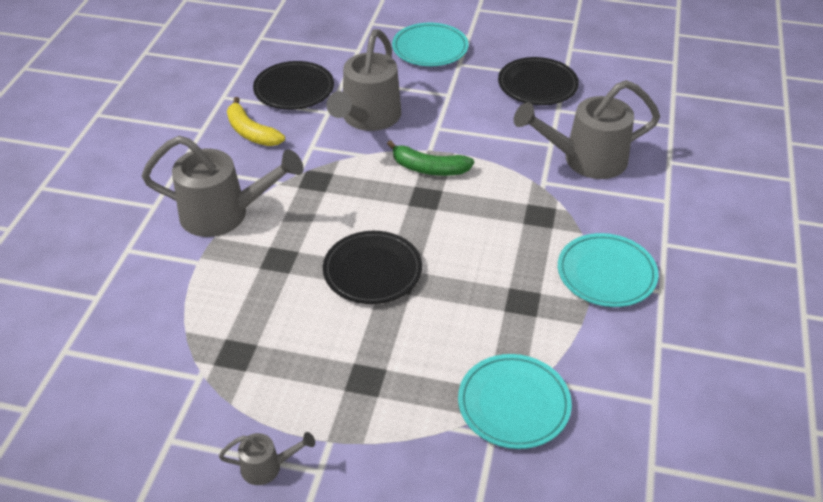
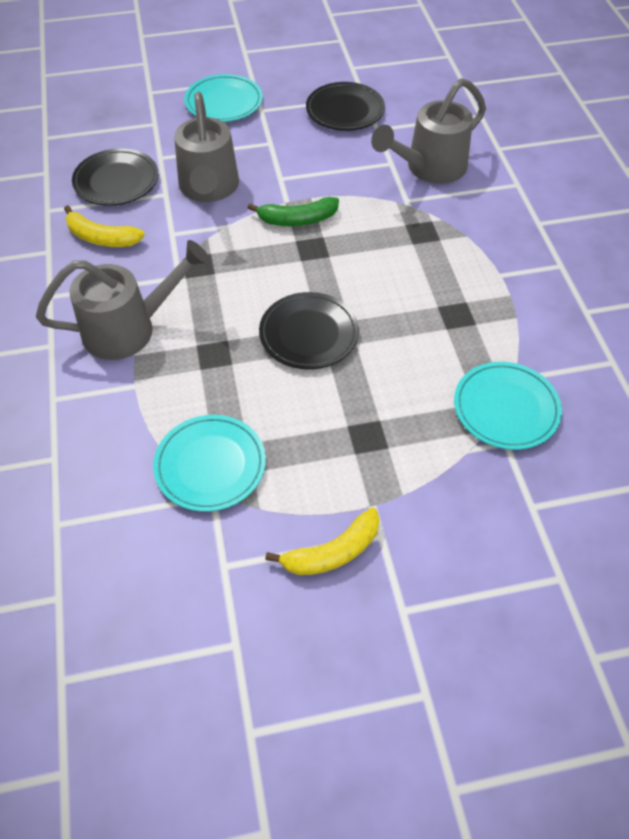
camera: 25 degrees left, 10 degrees up
grey watering can [219,432,315,485] -> yellow banana [265,507,380,575]
turquoise plate [558,233,659,307] -> turquoise plate moved to [153,415,266,512]

